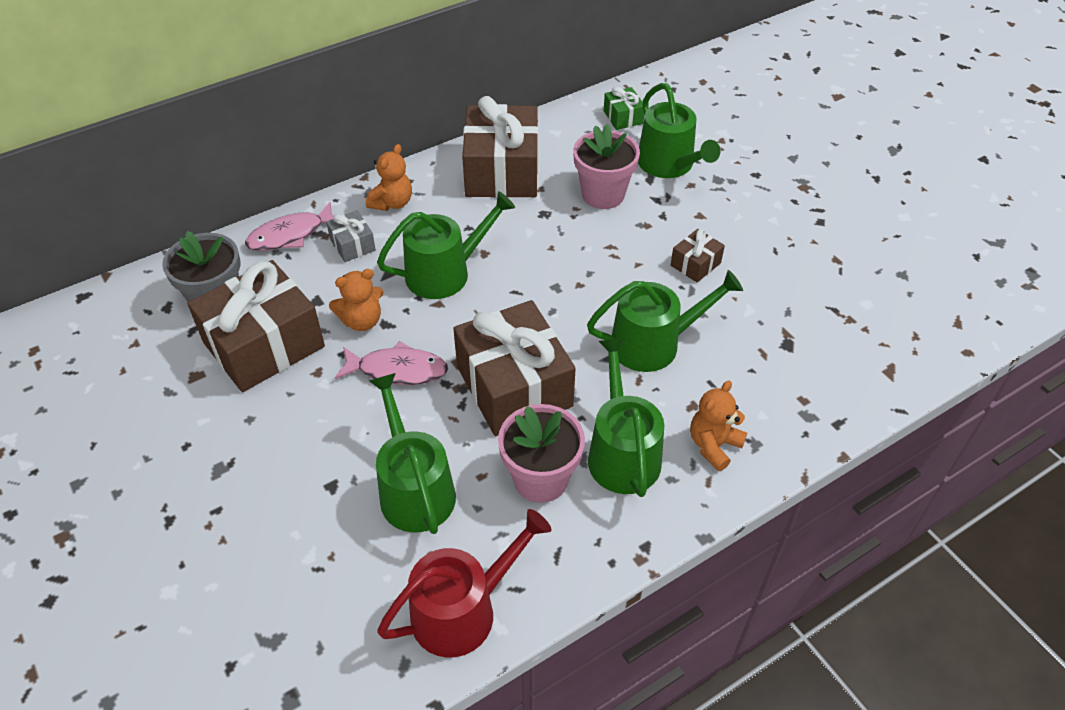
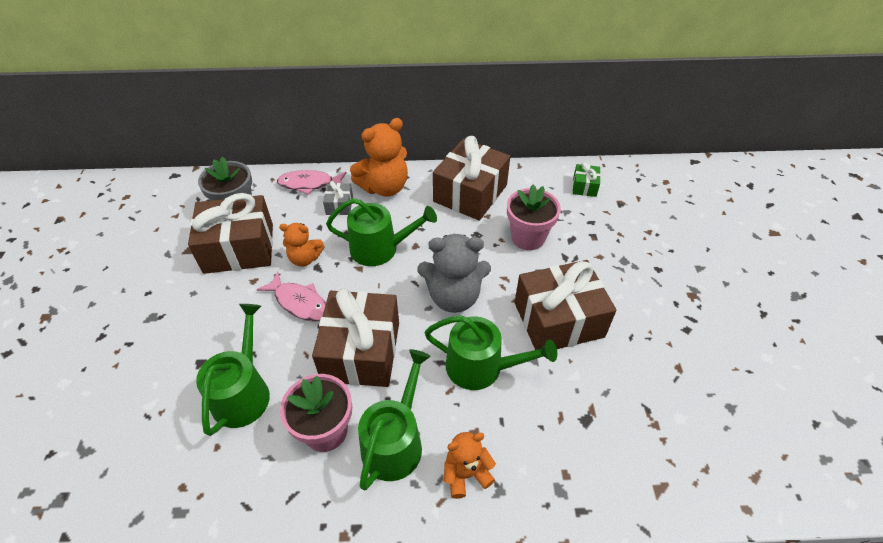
camera: 30 degrees right, 0 degrees up
orange teddy bear [366,144,412,211] -> orange teddy bear [350,118,408,197], size x1.69
red watering can [377,509,551,658] -> none
green watering can [638,83,721,178] -> none
brown gift [671,229,725,282] -> brown gift [515,260,617,350], size x2.23
none -> grey teddy bear [417,234,491,313]

